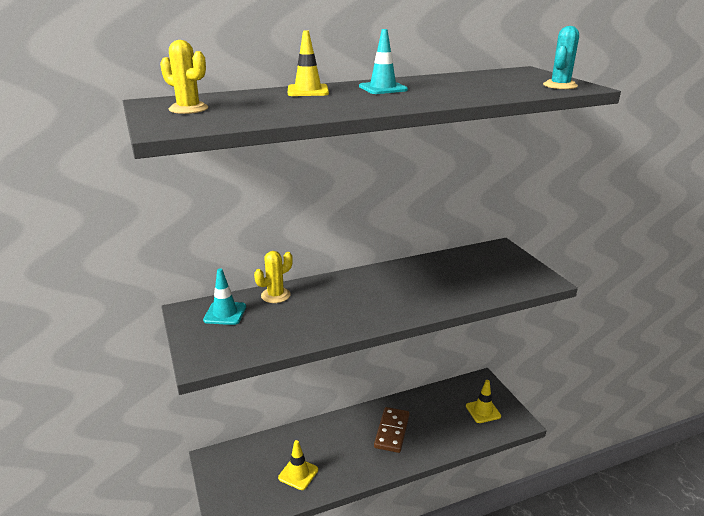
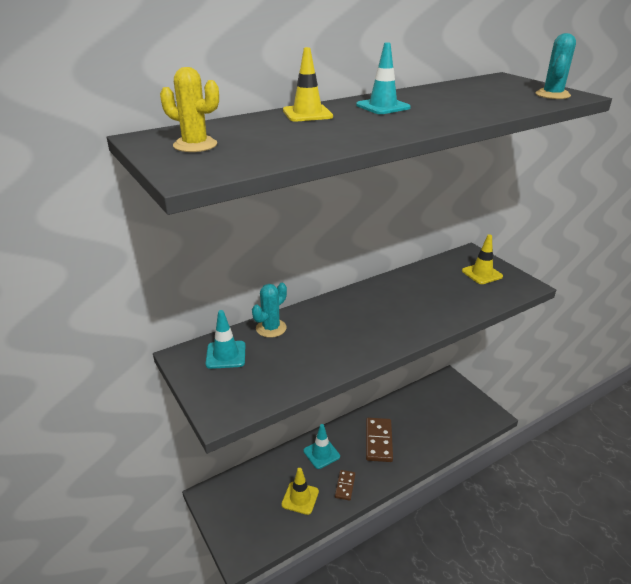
camera: 10 degrees left, 5 degrees up
yellow cactus [254,251,293,303] -> turquoise cactus [252,283,287,338]
yellow traffic cone [466,380,501,423] -> yellow traffic cone moved to [462,234,503,284]
none -> turquoise traffic cone [304,424,340,469]
none -> brown domino [335,470,355,501]

